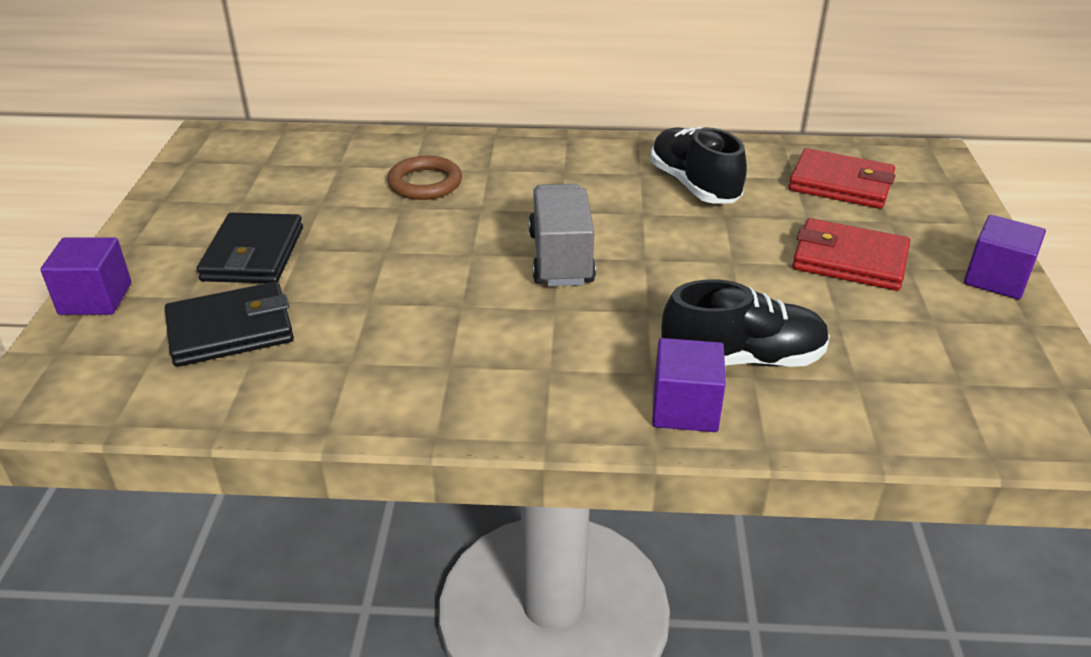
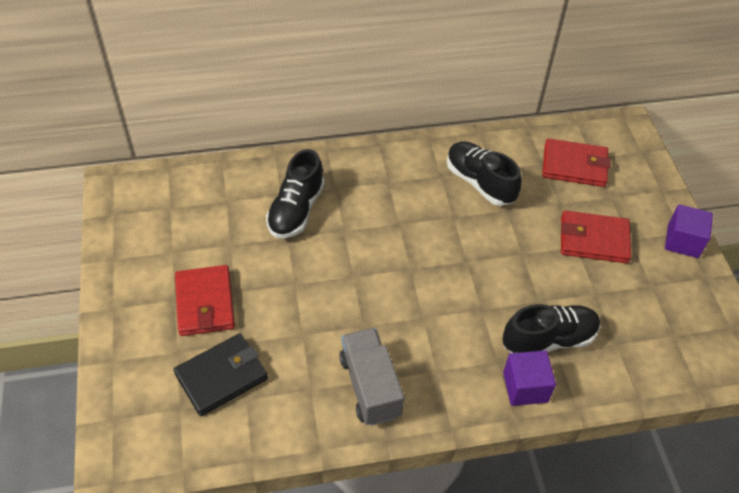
camera: 15 degrees left, 15 degrees up
purple cube [40,237,131,315] -> none
black wallet [197,213,303,283] -> red wallet [175,265,235,336]
brown ring [387,156,462,200] -> black shoe [266,149,325,238]
grey truck [528,184,596,286] -> grey truck moved to [339,328,404,426]

